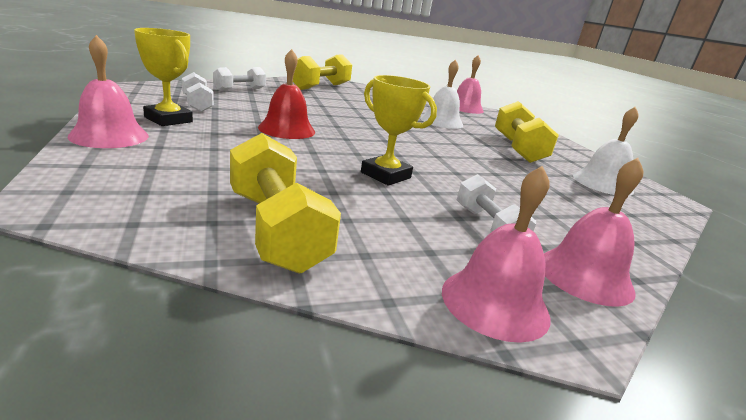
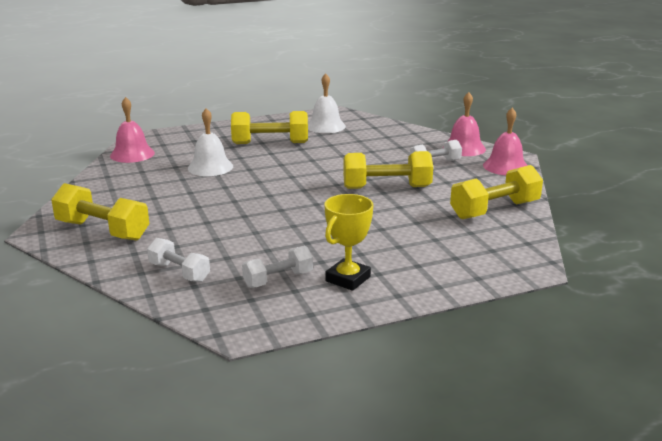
camera: 90 degrees left, 0 degrees up
pink bell [68,35,149,148] -> none
red bell [258,49,315,139] -> none
yellow trophy [361,75,437,185] -> yellow dumbbell [343,151,433,189]

